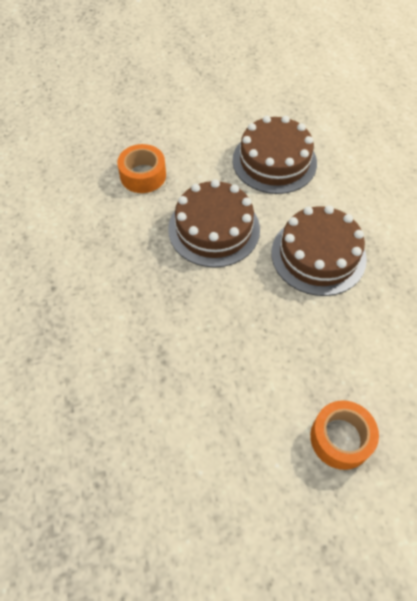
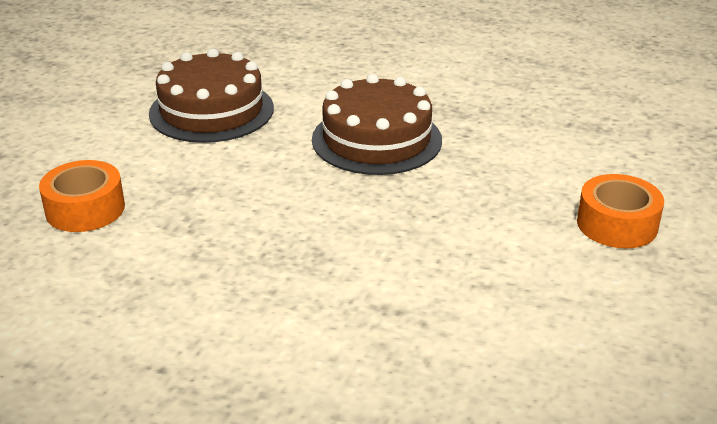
camera: 55 degrees left, 25 degrees down
brown cake [168,179,260,267] -> none

